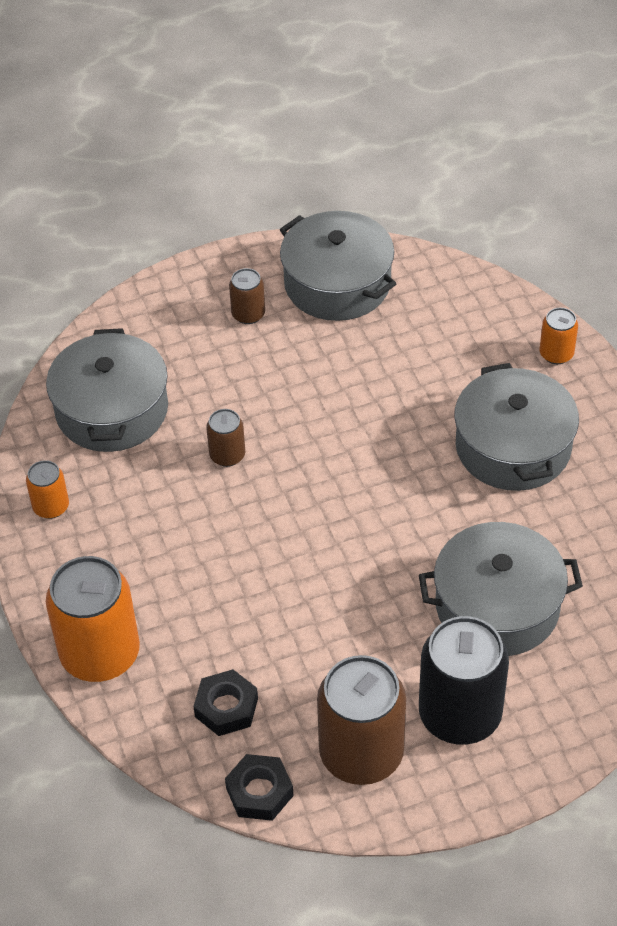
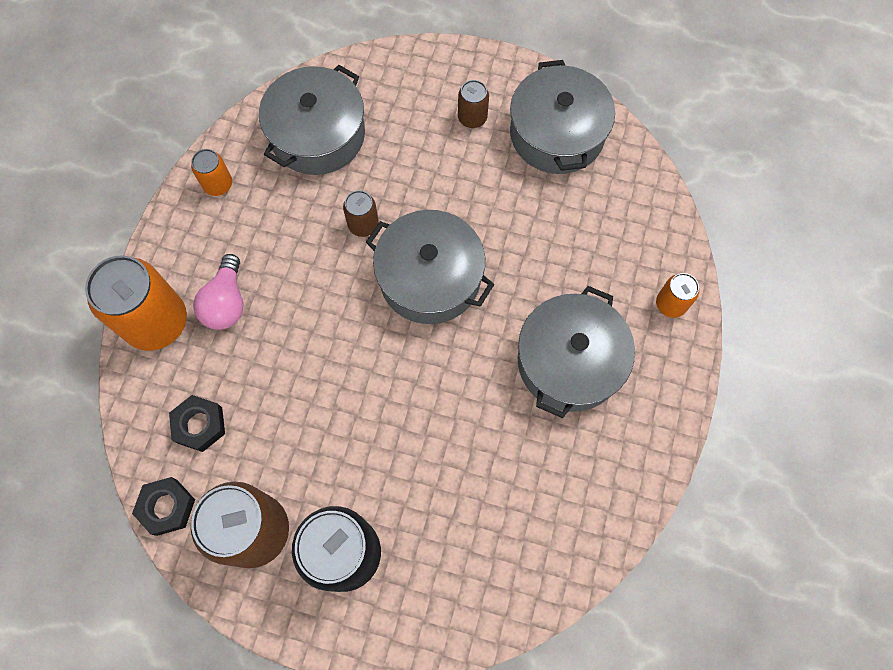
camera: 35 degrees right, 20 degrees up
grey pot [419,522,583,656] -> grey pot moved to [366,210,495,324]
none -> pink light bulb [193,254,243,330]

